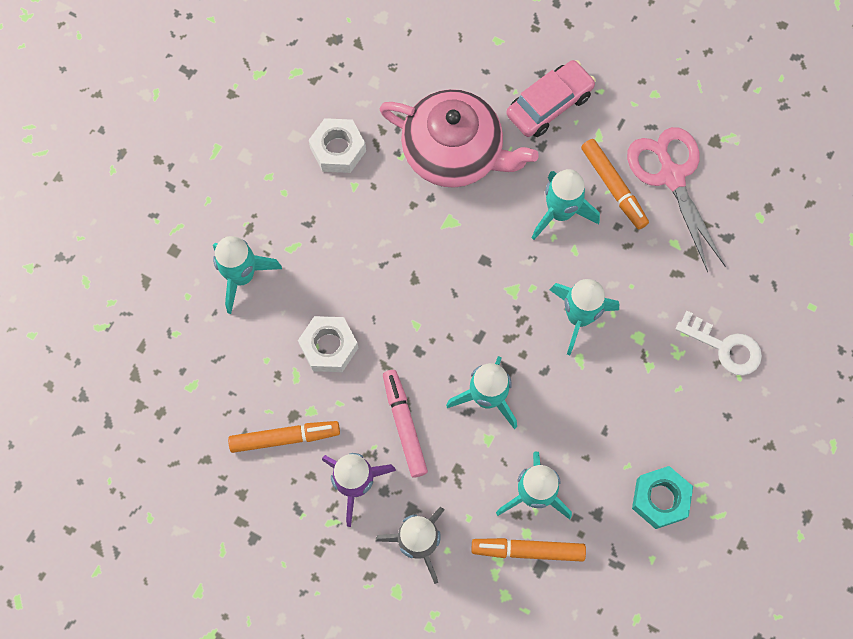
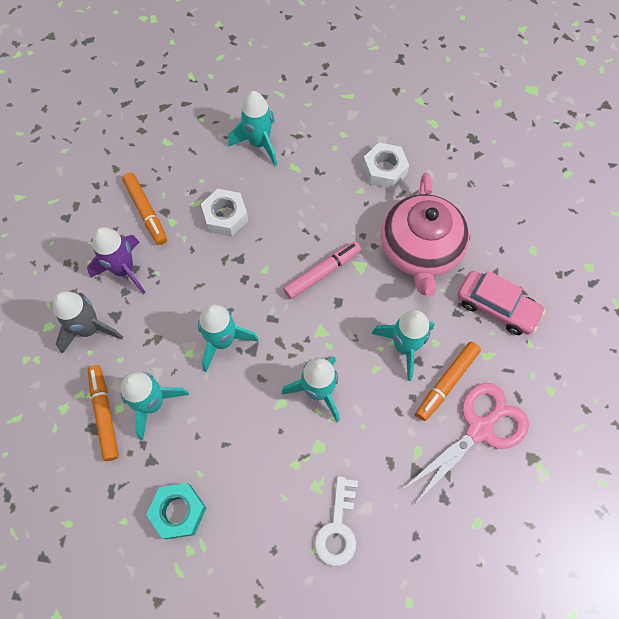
camera: 70 degrees right, 5 degrees down
pink marker [383,370,428,477] -> pink marker moved to [284,241,361,299]

